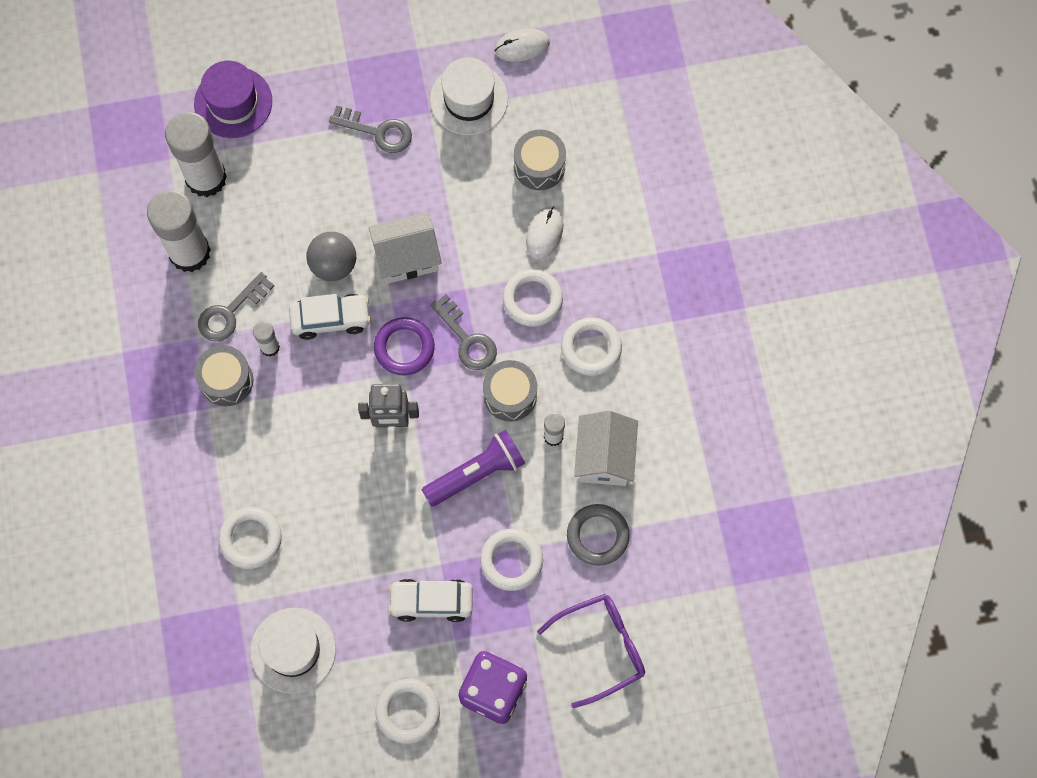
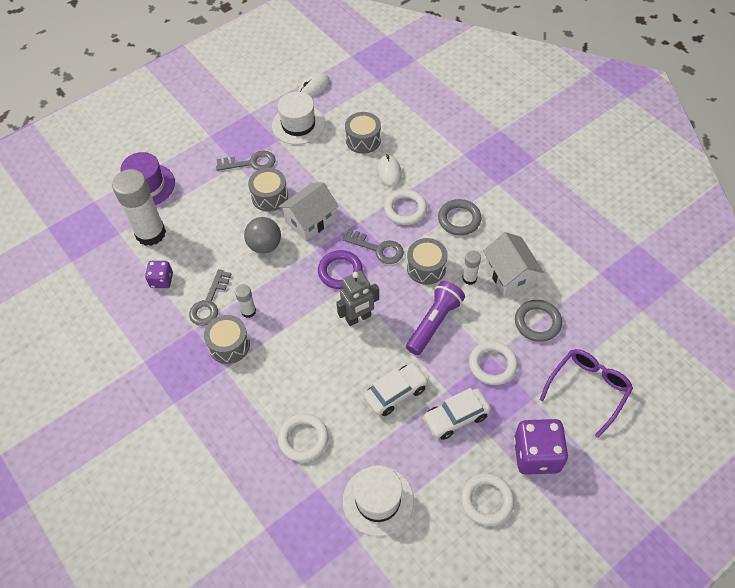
camera: 25 degrees left, 15 degrees down
white glue stick [147,190,211,272] -> purple dice [145,261,173,288]
white car [289,294,371,340] -> white car moved to [364,363,429,416]
white ring [561,318,622,376] -> grey ring [438,199,482,236]
none -> grey drum [248,168,288,212]

